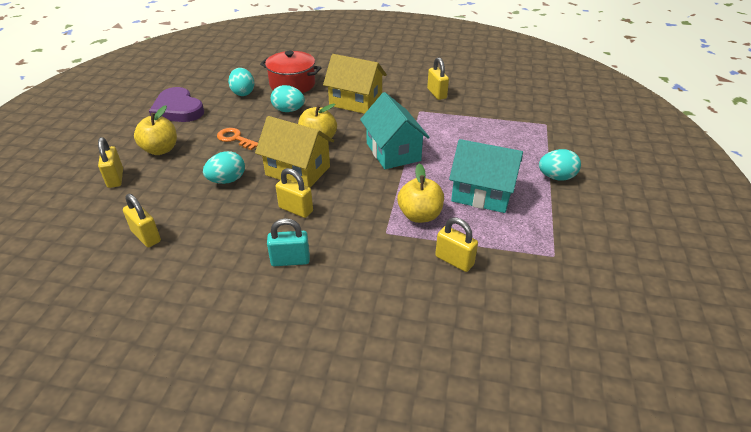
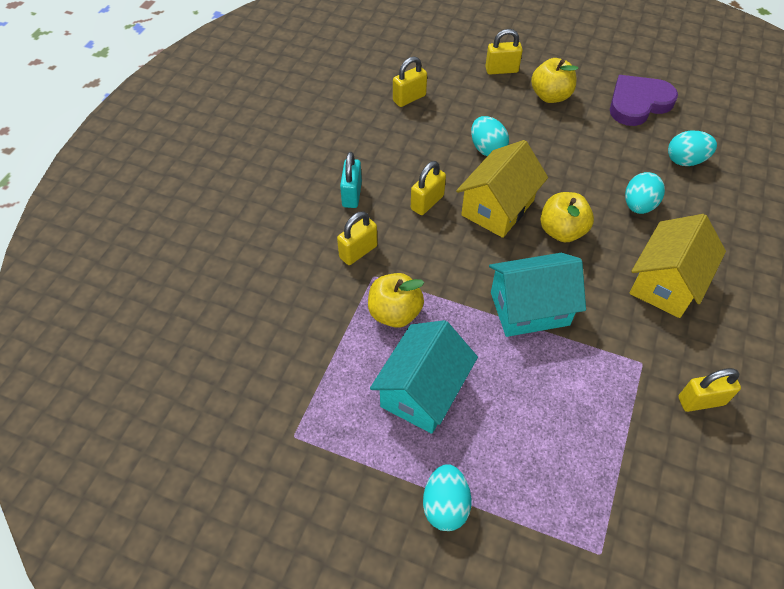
camera: 100 degrees right, 15 degrees up
orange key [217,128,258,150] -> none
red pot [260,51,321,93] -> none
yellow padlock [435,217,478,272] -> yellow padlock moved to [337,211,377,265]

